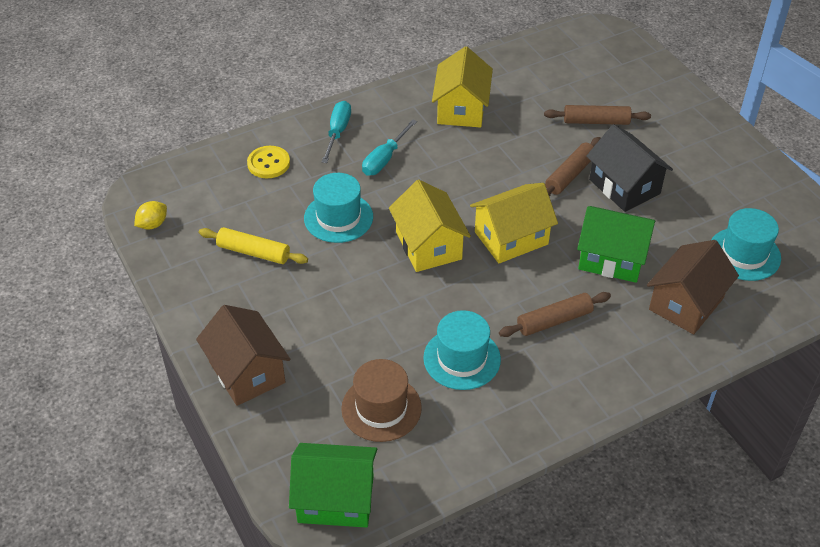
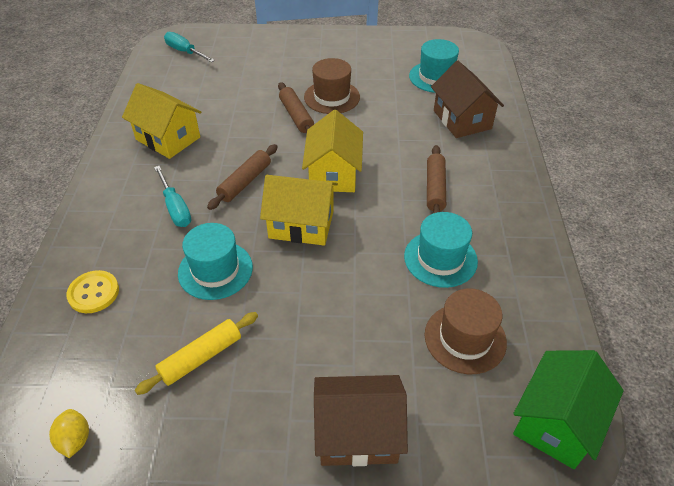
camera: 60 degrees left, 0 degrees up
turquoise screwdriver [322,101,351,163] -> turquoise screwdriver moved to [164,32,215,62]
brown rolling pin [544,105,651,125] -> brown rolling pin moved to [207,144,278,210]
green house [577,206,655,283] -> none
black house [586,124,673,212] -> brown hat [304,58,360,114]

